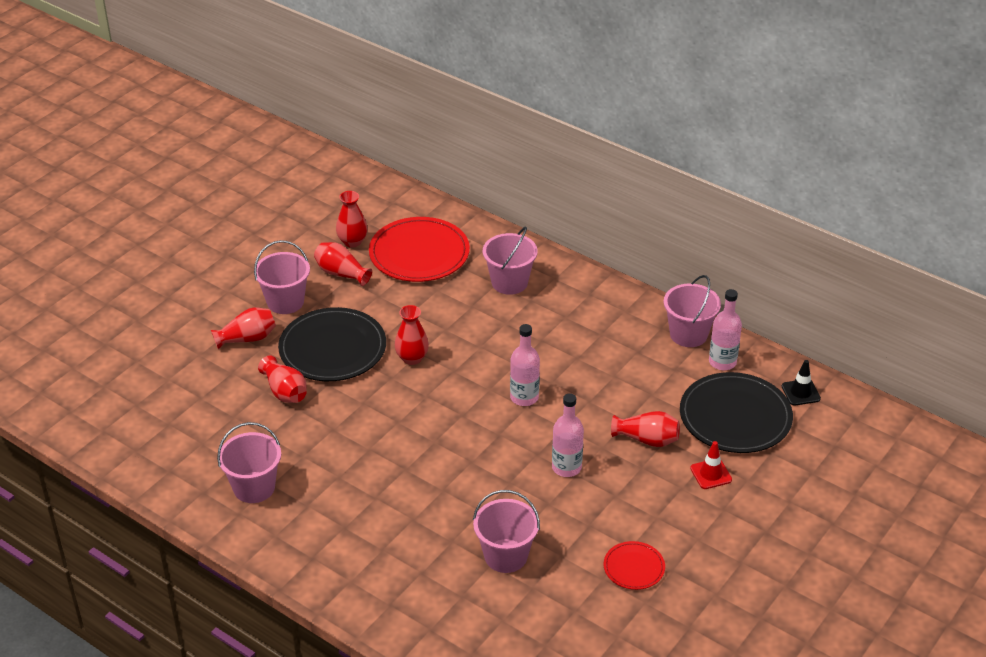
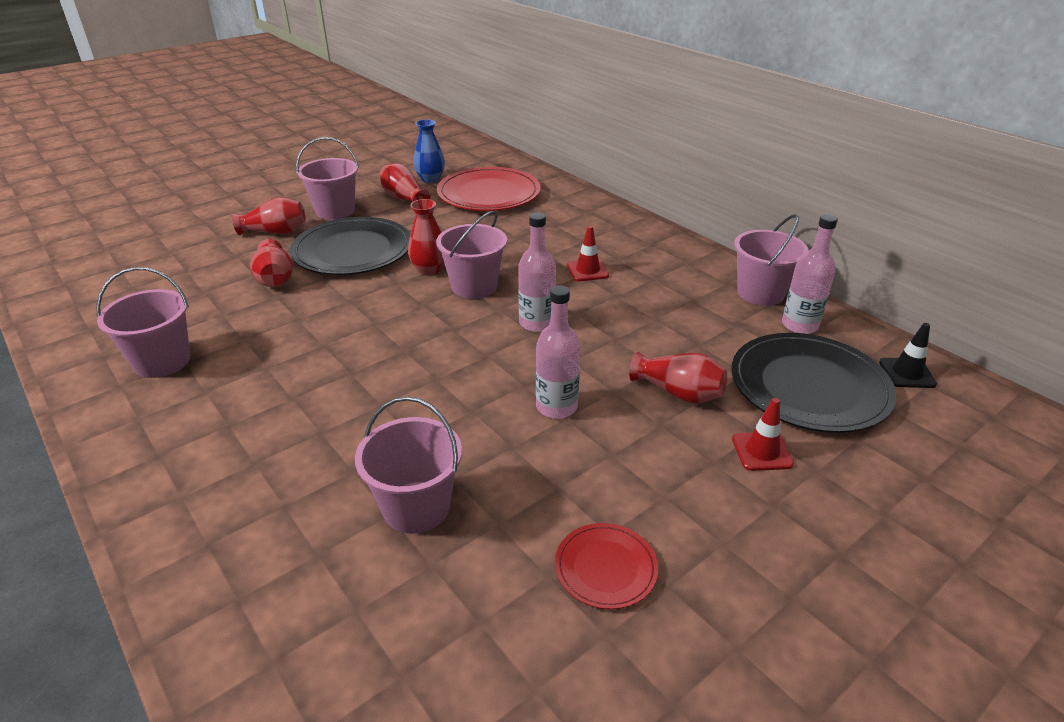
camera: 15 degrees right, 5 degrees down
red vase [336,191,367,248] -> blue vase [413,119,445,183]
pink bucket [483,226,538,295] -> pink bucket moved to [436,211,507,299]
none -> red traffic cone [567,226,609,281]

